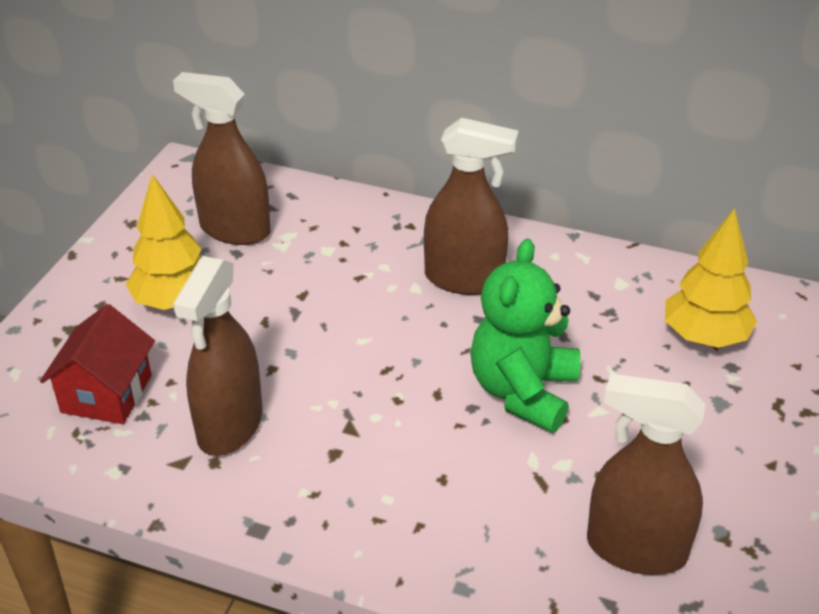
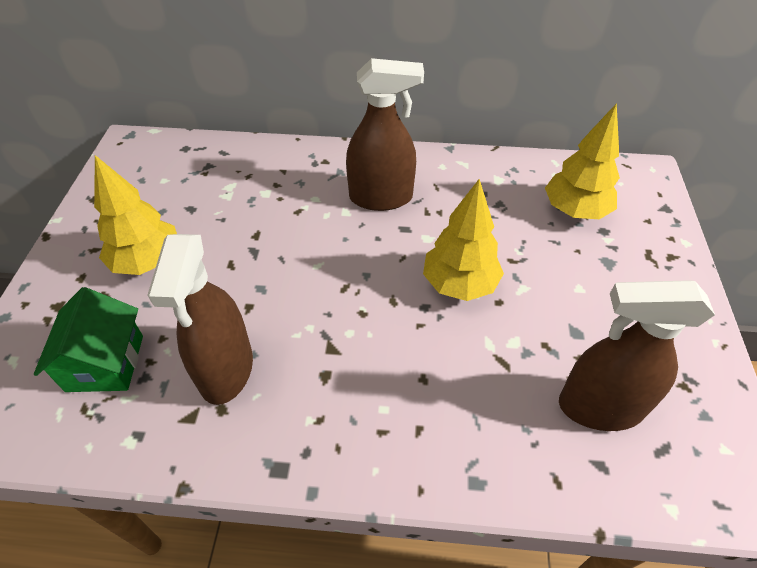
camera: 15 degrees left, 10 degrees up
red house [40,304,155,424] -> green house [34,287,143,392]
brown spray bottle [173,72,271,245] -> none
green teddy bear [470,239,580,433] -> yellow tree [423,179,504,301]

